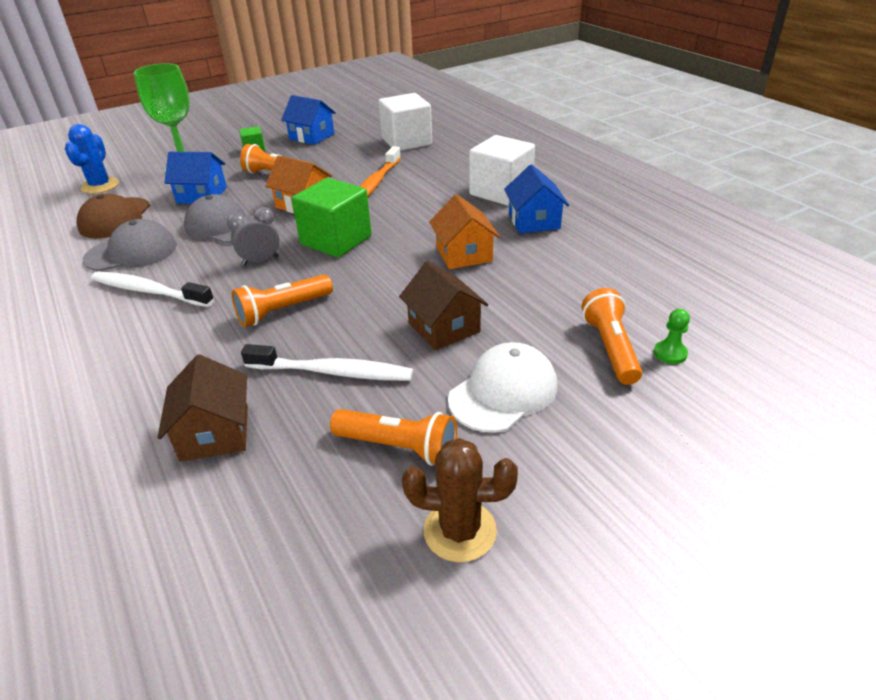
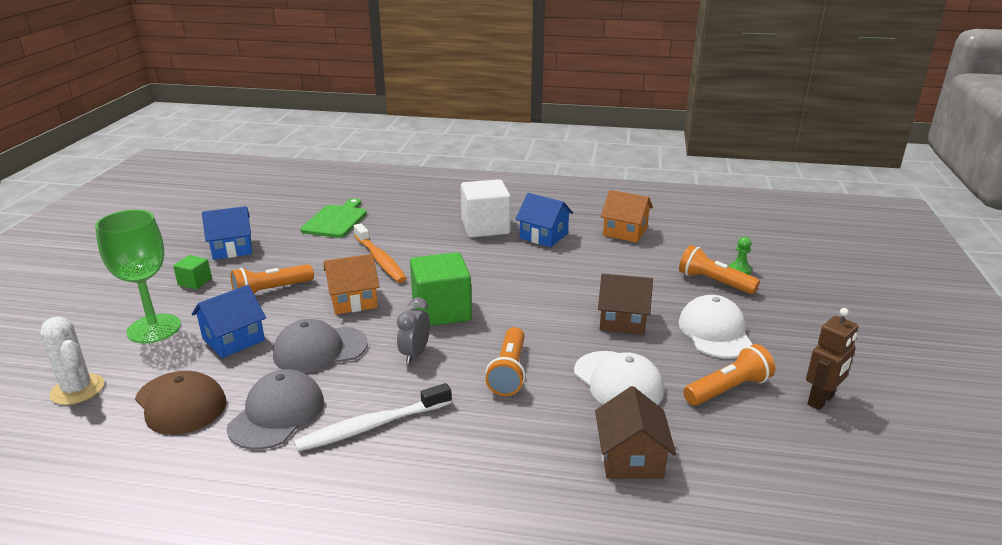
camera: 50 degrees left, 10 degrees down
blue cactus [65,124,119,194] -> white cactus [40,317,104,405]
brown house [157,354,248,462] -> brown house turned 60 degrees clockwise [595,386,676,479]
white toothbrush [241,344,413,381] -> white cap [574,351,664,405]
white cube [379,93,432,151] -> green cutting board [300,198,367,238]
brown cactus [402,438,518,562] -> brown robot [806,308,858,410]
orange house [429,194,500,269] -> orange house moved to [601,190,653,243]

